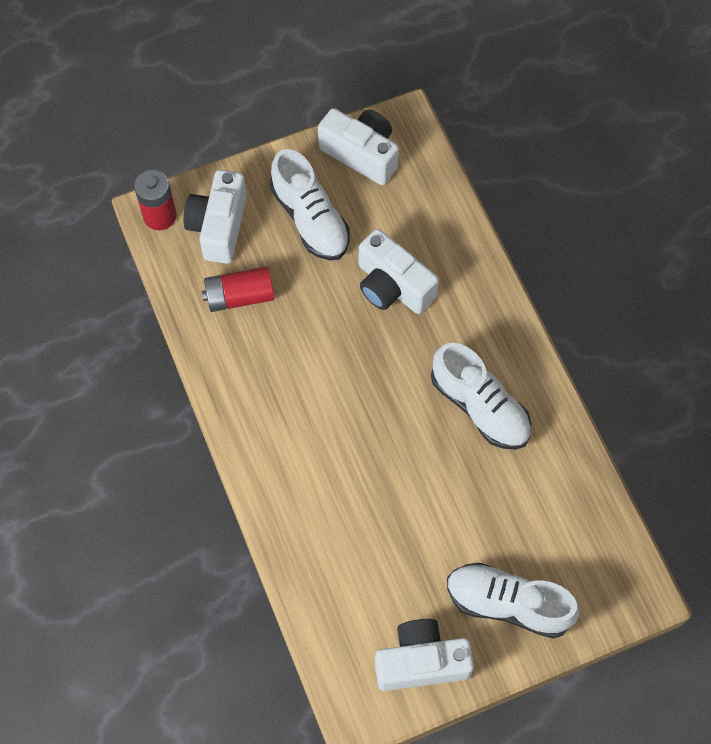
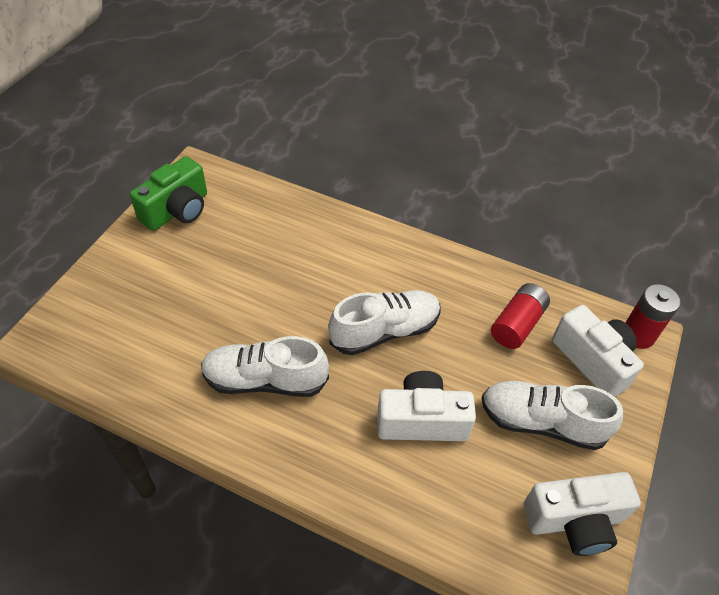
camera: 135 degrees right, 15 degrees down
white camera [375,619,474,691] -> green camera [130,156,207,231]
white shoe [447,563,580,638] -> white shoe moved to [328,290,441,355]

